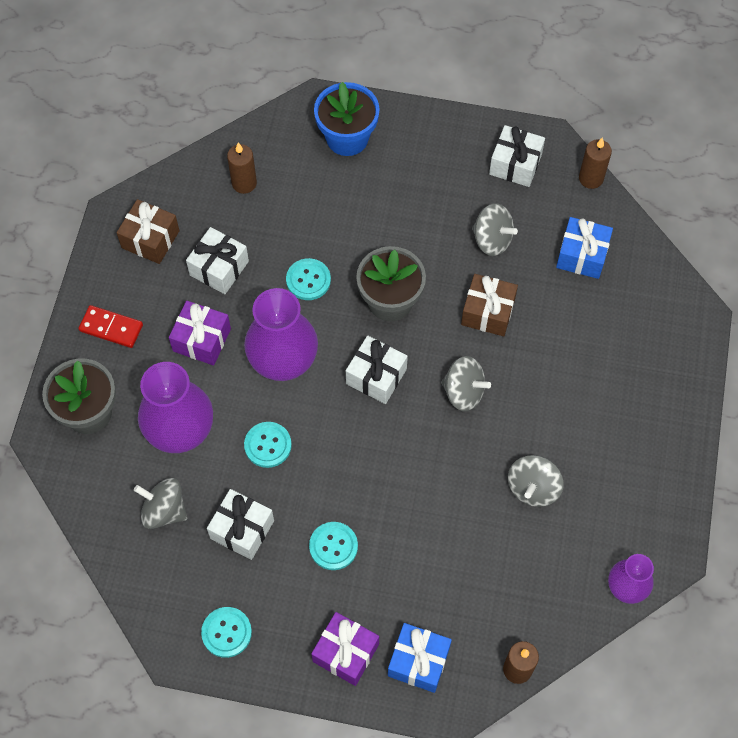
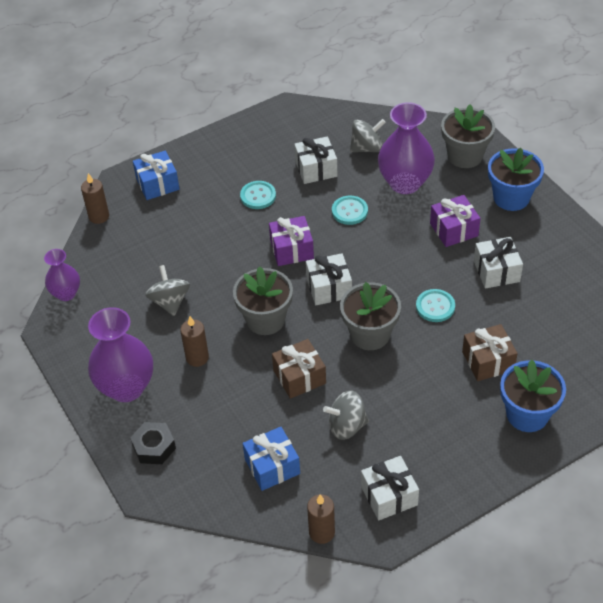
camera: 140 degrees right, 15 degrees down
red domino [79,305,143,348] -> blue flower pot [488,148,544,211]
brown gift [117,199,180,264] -> brown gift moved to [462,324,518,381]
turquoise button [201,607,252,658] -> none
brown candle [227,143,257,194] -> brown candle moved to [180,316,209,367]
purple vase [244,288,318,381] -> purple vase moved to [88,307,153,402]
purple gift [311,612,379,686] -> purple gift moved to [269,216,314,266]
grey spinning top [441,356,491,411] -> grey flower pot [233,266,293,335]
none -> black nut [130,422,176,464]

